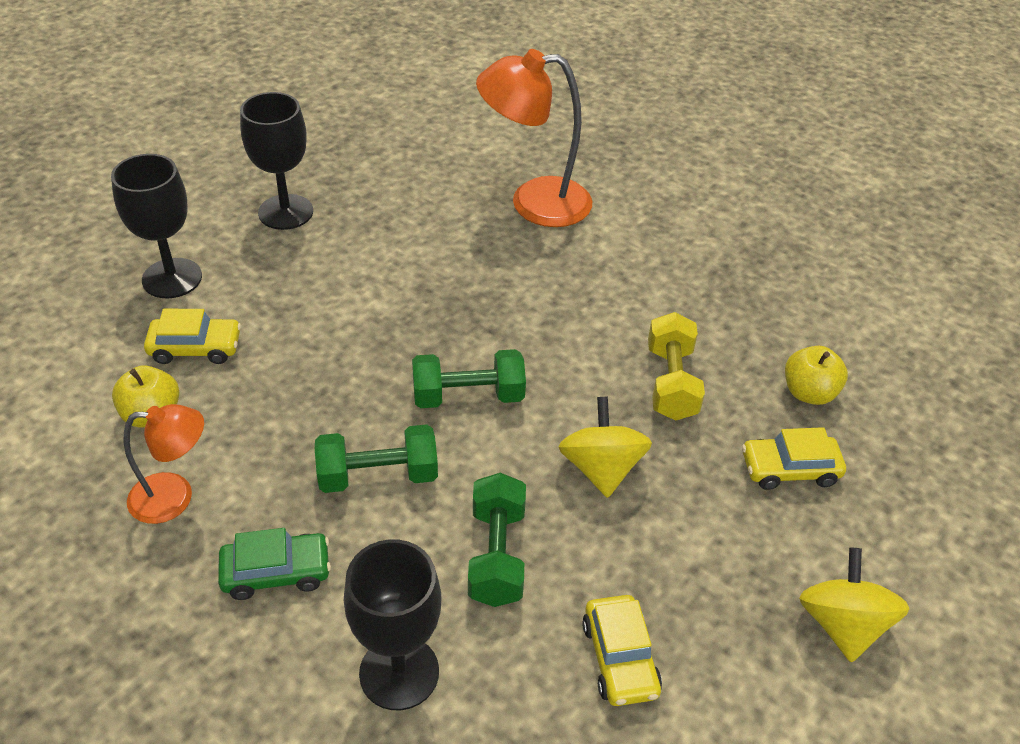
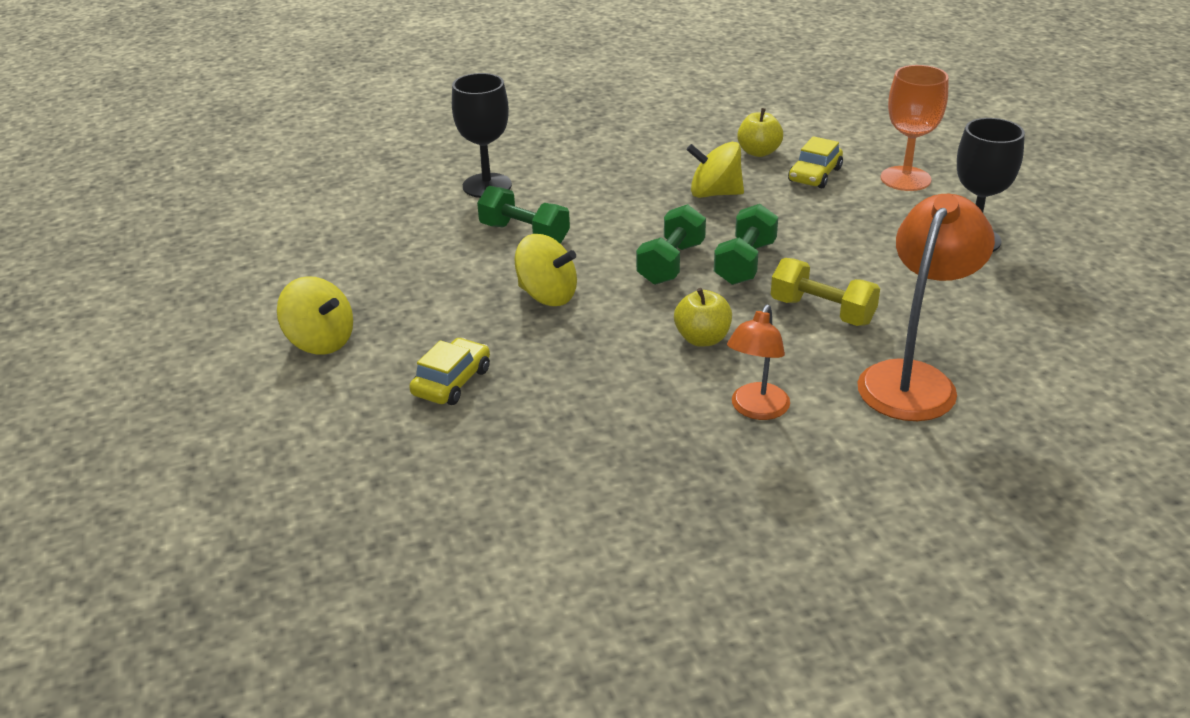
camera: 125 degrees right, 10 degrees down
black goblet [111,154,202,298] -> orange goblet [881,65,949,191]
orange lamp [124,404,204,524] -> orange lamp moved to [727,305,790,420]
green car [218,528,331,600] -> none
green dumbbell [315,424,438,493] -> green dumbbell moved to [714,204,778,285]
yellow car [582,595,662,706] -> none
yellow dumbbell [648,312,705,421] -> yellow dumbbell moved to [771,258,880,326]
yellow apple [785,346,848,405] -> yellow apple moved to [674,288,732,347]
none -> yellow spinning top [687,142,744,198]

